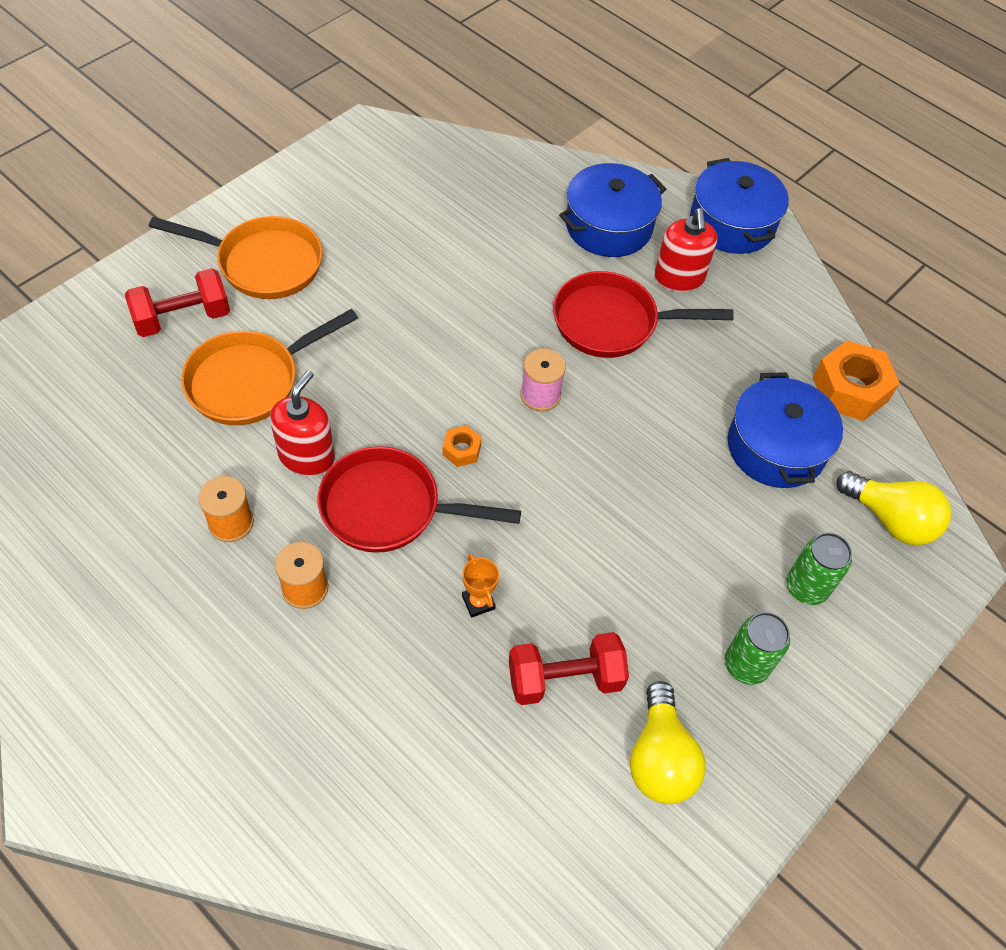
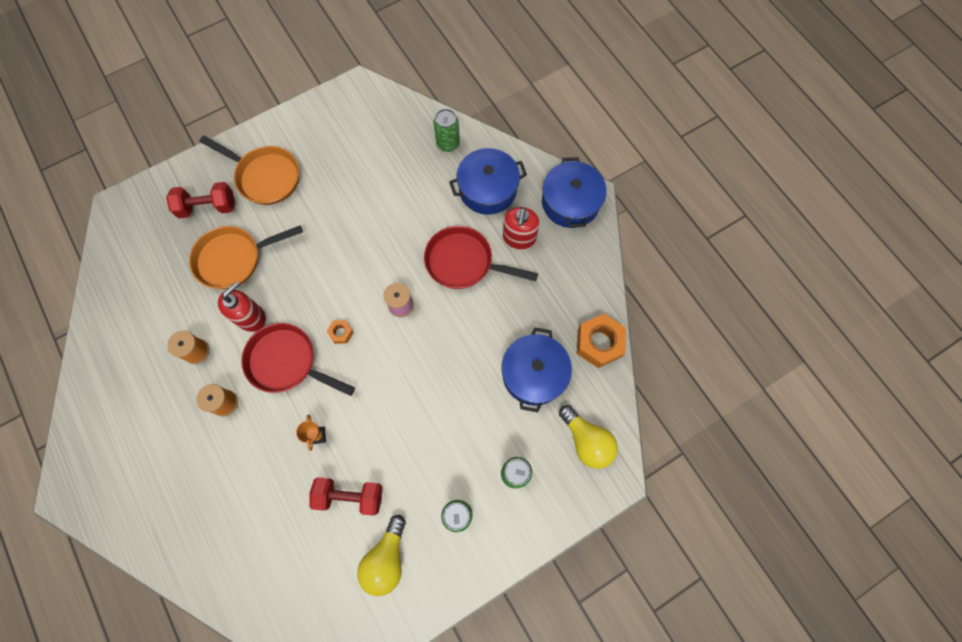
camera: 20 degrees right, 15 degrees up
none -> green can [434,109,460,152]

